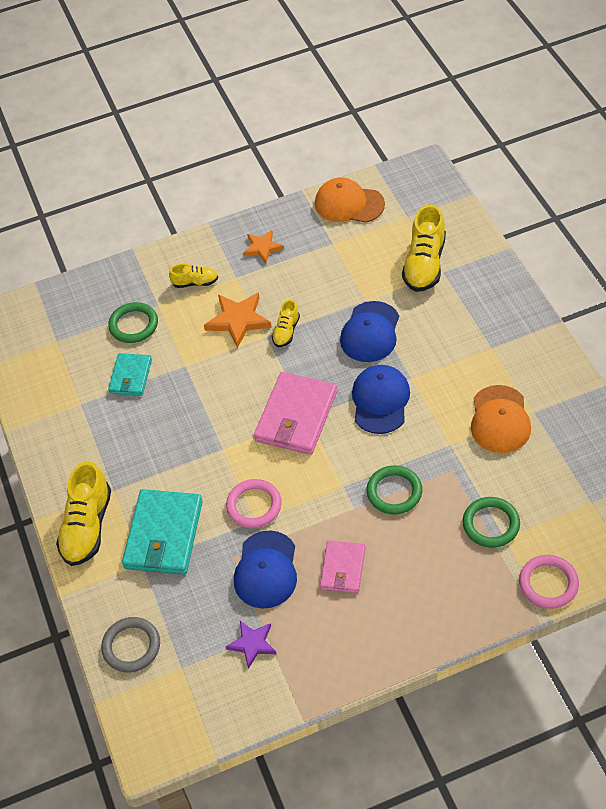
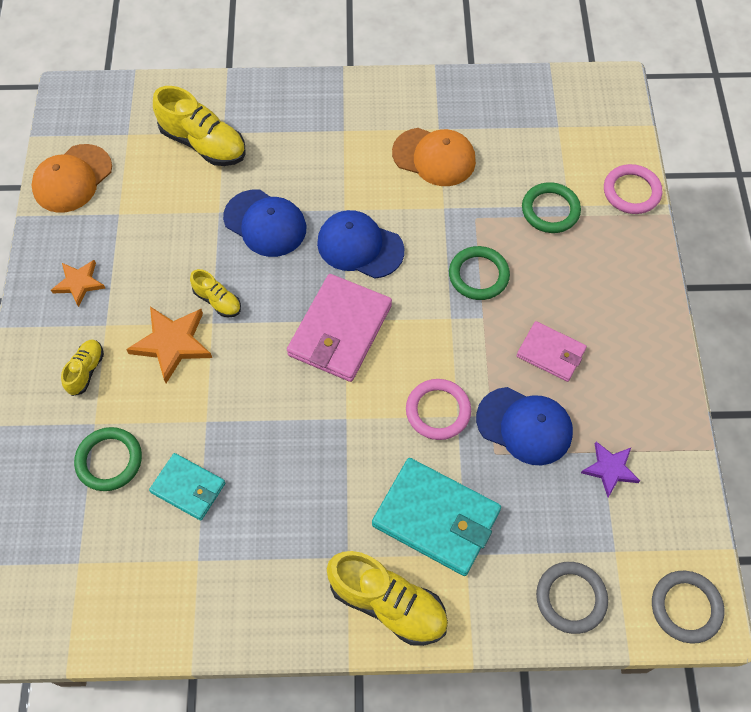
camera: 75 degrees left, 10 degrees up
pink wallet [254,372,337,455] -> pink wallet turned 75 degrees clockwise [287,274,392,382]
none -> grey ring [652,571,724,644]

